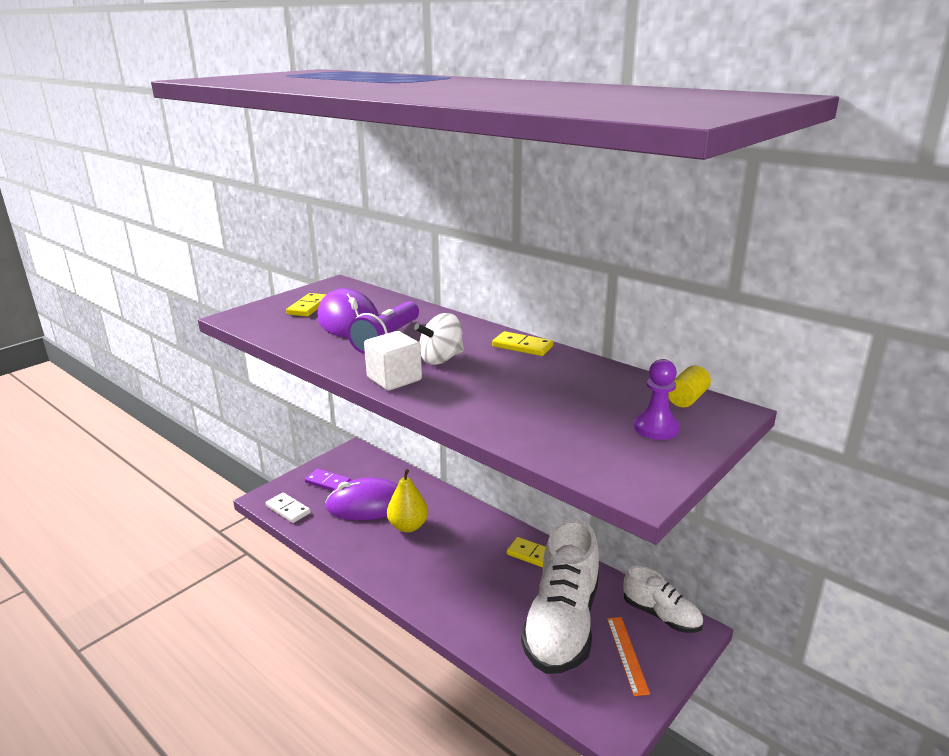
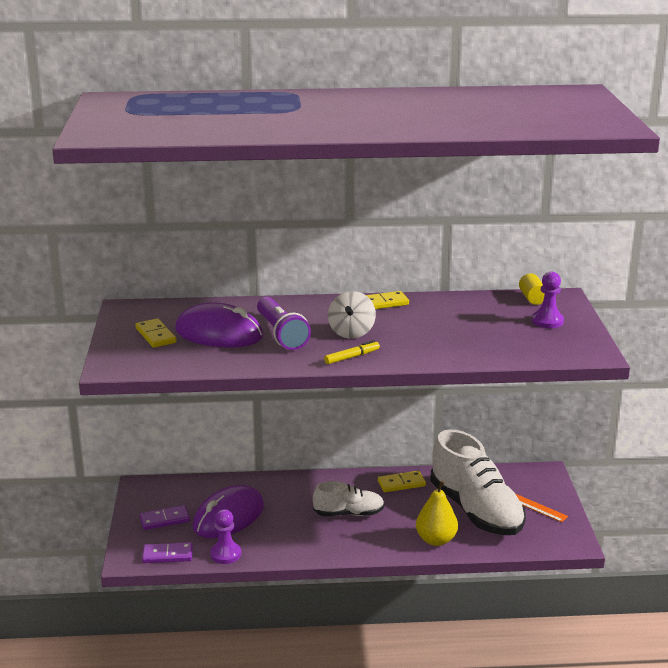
camera: 45 degrees left, 0 degrees up
white domino [266,492,311,523] -> purple domino [142,542,193,563]
white cube [364,331,422,391] -> yellow marker [324,340,380,364]
yellow pear [387,469,428,532] -> yellow pear moved to [416,480,458,546]
white shoe [624,566,703,633] -> white shoe moved to [313,481,385,516]
none -> purple pawn [210,509,241,564]

